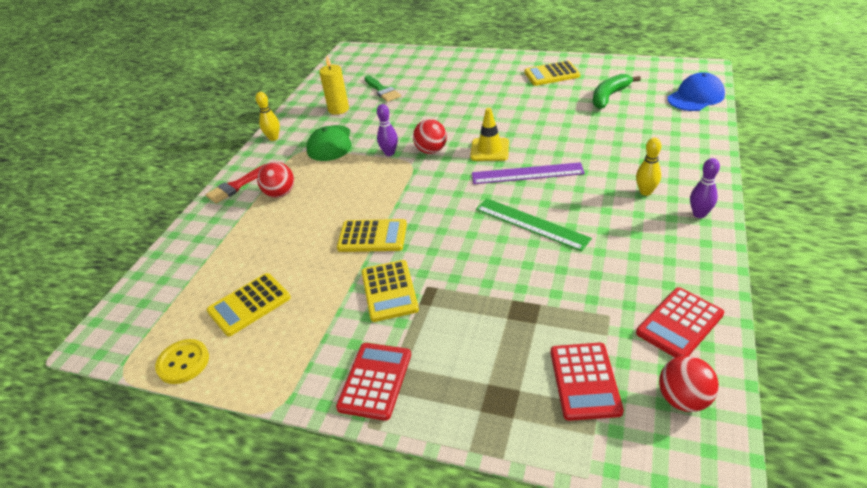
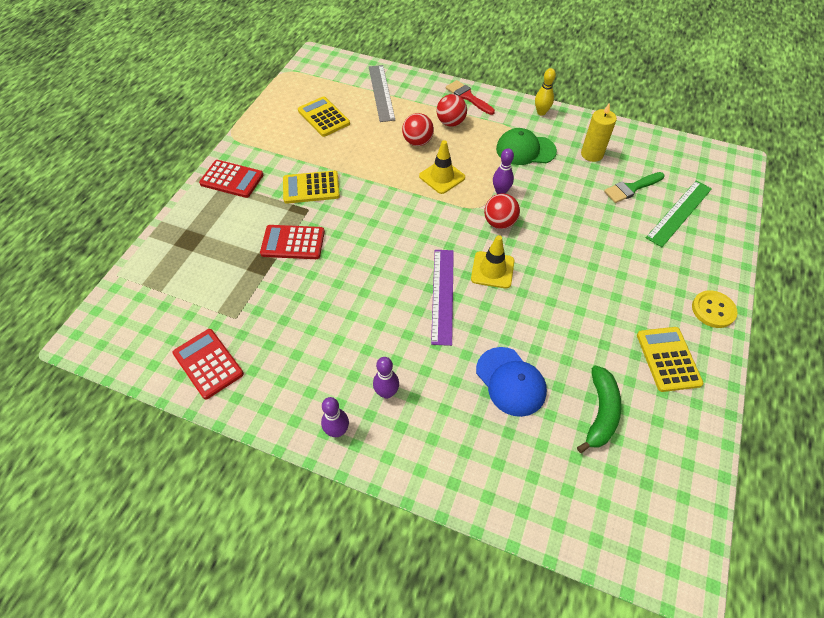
camera: 90 degrees right, 15 degrees up
yellow button [155,339,209,384] -> yellow button moved to [692,290,738,328]
yellow calculator [337,219,407,252] -> none
green ruler [476,198,592,251] -> green ruler moved to [646,181,712,247]
red calculator [551,343,624,421] -> red calculator moved to [260,225,325,259]
green banana [593,74,641,109] -> green banana turned 60 degrees clockwise [577,366,622,453]
yellow bowling pin [636,138,662,196] -> purple bowling pin [373,357,399,399]
red ball [659,356,719,412] -> red ball moved to [402,113,434,146]
blue cap [667,72,725,111] -> blue cap moved to [476,347,547,417]
none -> grey ruler [369,65,395,122]
none -> yellow traffic cone [419,140,465,194]

